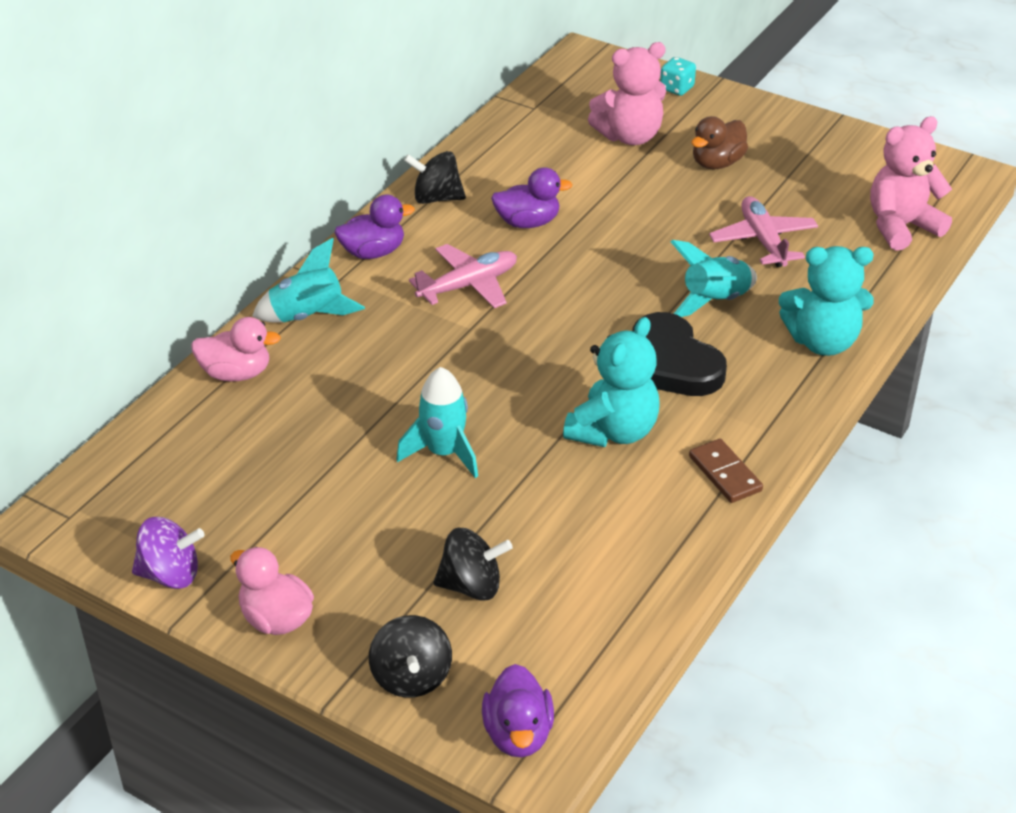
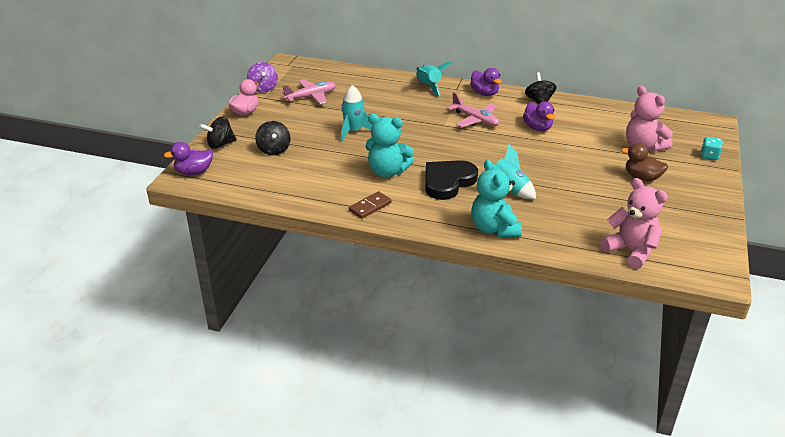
camera: 75 degrees right, 5 degrees down
pink duck [191,317,281,381] -> none
pink plane [709,196,818,267] -> pink plane moved to [282,79,336,104]

